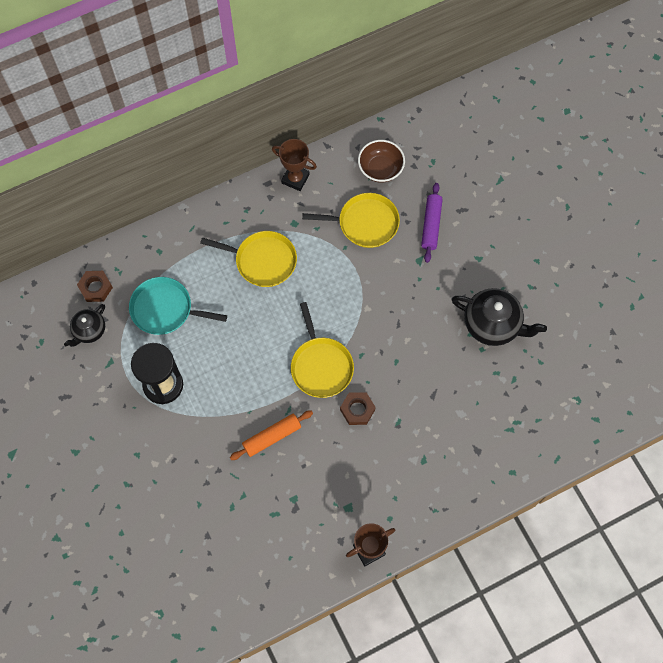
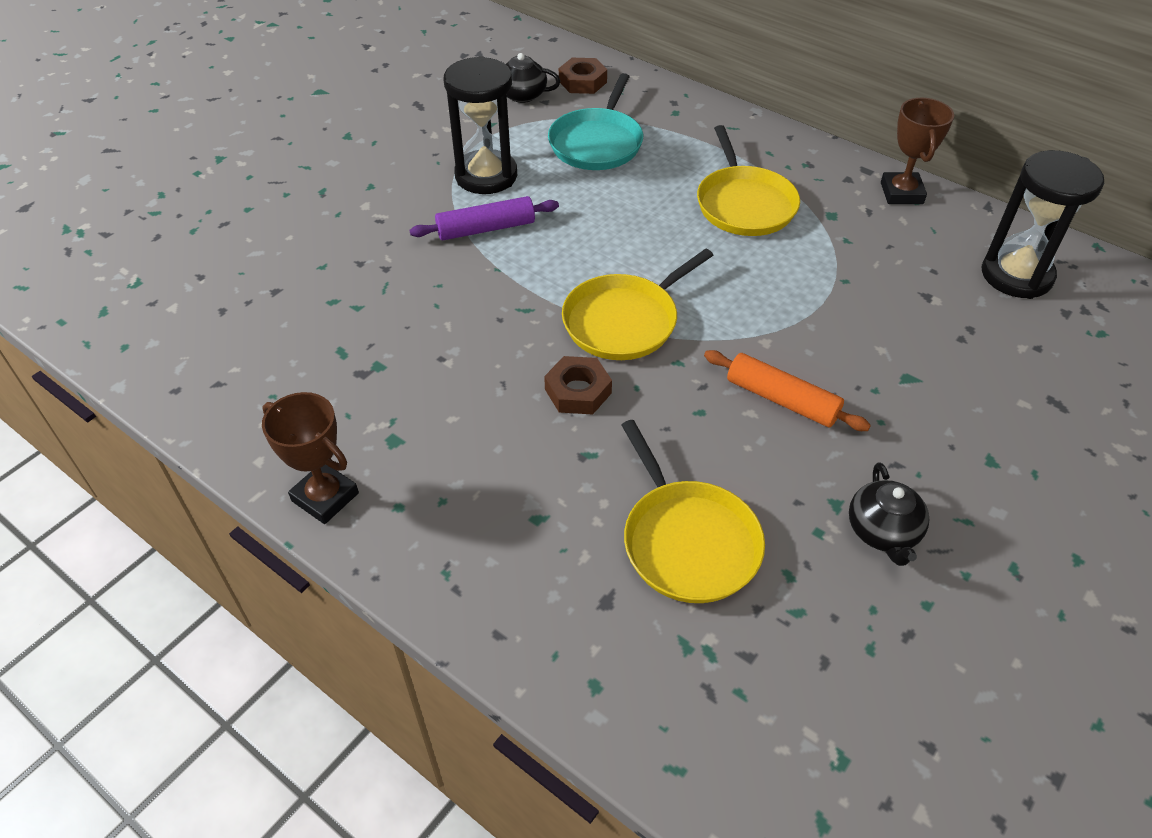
camera: 65 degrees right, 20 degrees down
turquoise pan [129,277,227,335] -> turquoise pan turned 150 degrees counterclockwise [548,73,643,170]
orange rolling pin [230,410,313,460] -> orange rolling pin moved to [704,350,871,431]
yellow pan [302,193,400,248] -> yellow pan moved to [622,420,765,603]
brown bowl [358,140,405,183] -> black hourglass [981,150,1104,299]
purple rolling pin [421,183,443,263] -> purple rolling pin moved to [410,196,559,240]
black teapot [451,288,547,346] -> black teapot [849,462,929,566], size x0.59

